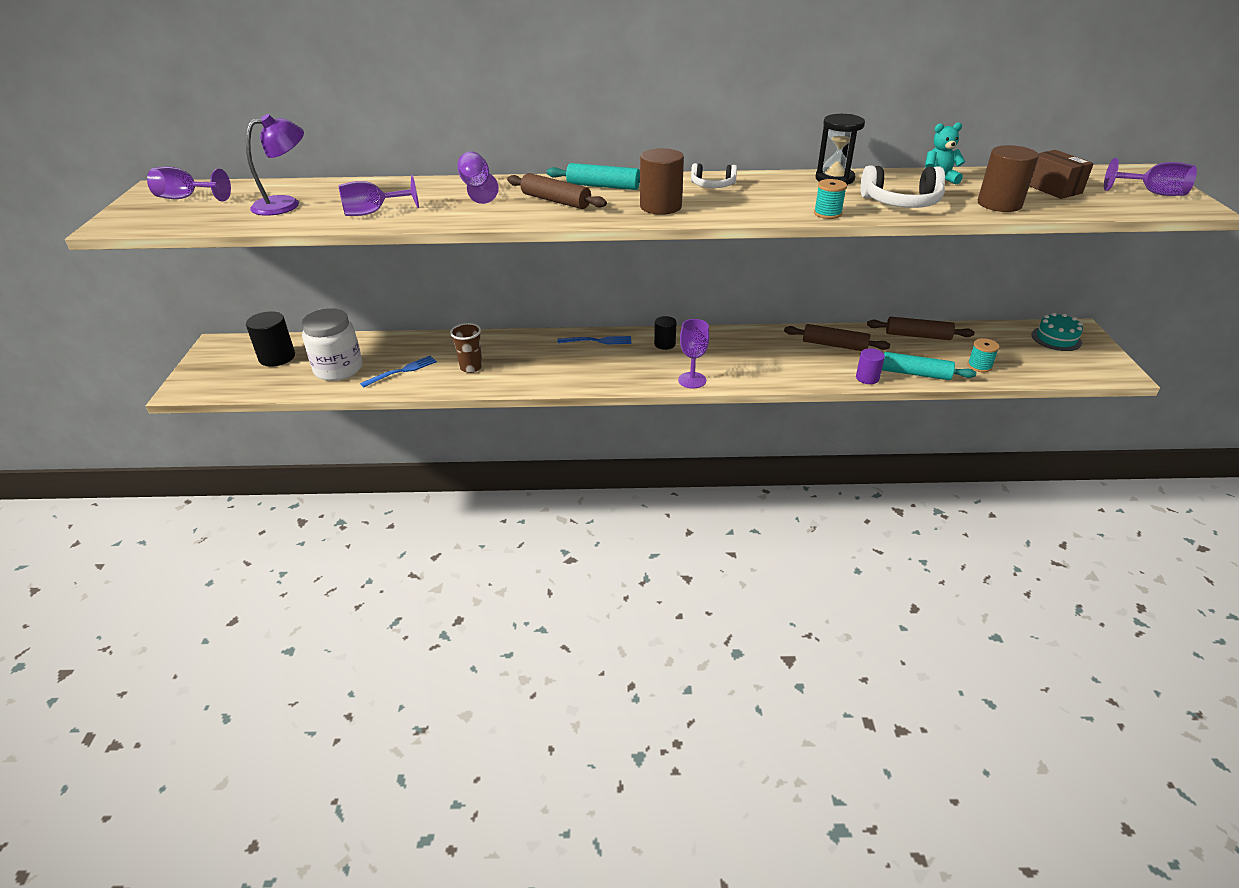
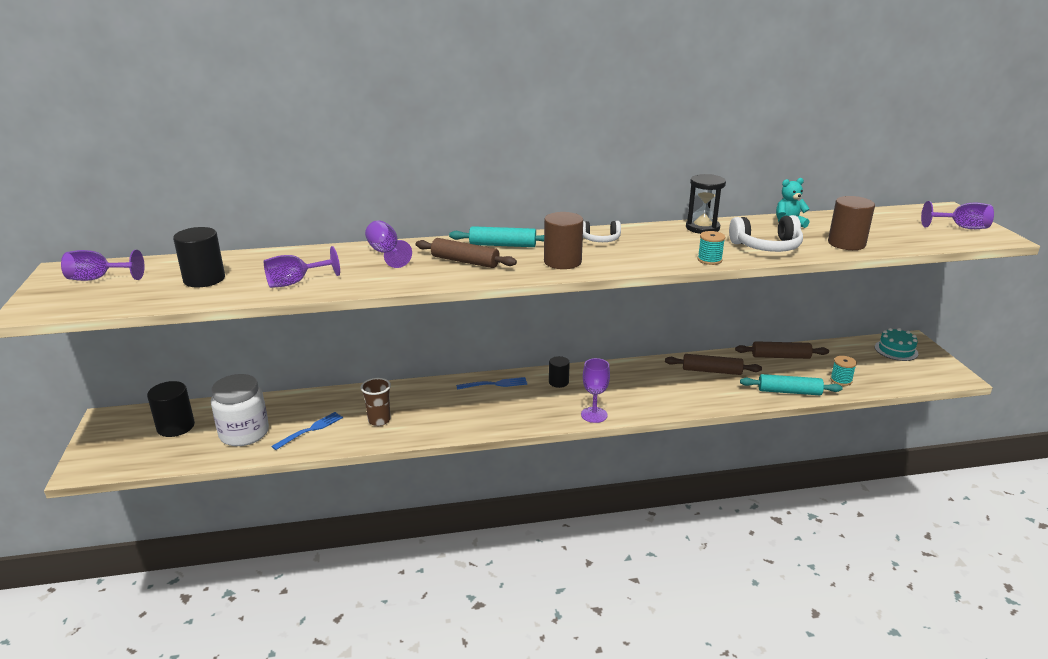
camera: 10 degrees left, 10 degrees down
purple lamp [246,114,304,216] -> black cylinder [173,227,225,287]
purple cylinder [856,348,885,384] -> none
brown box [1030,150,1094,199] -> none

